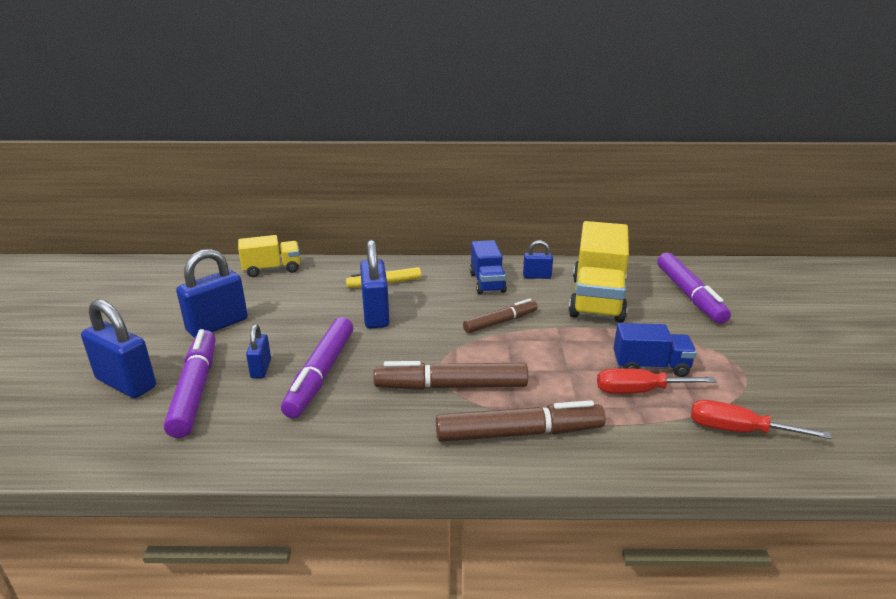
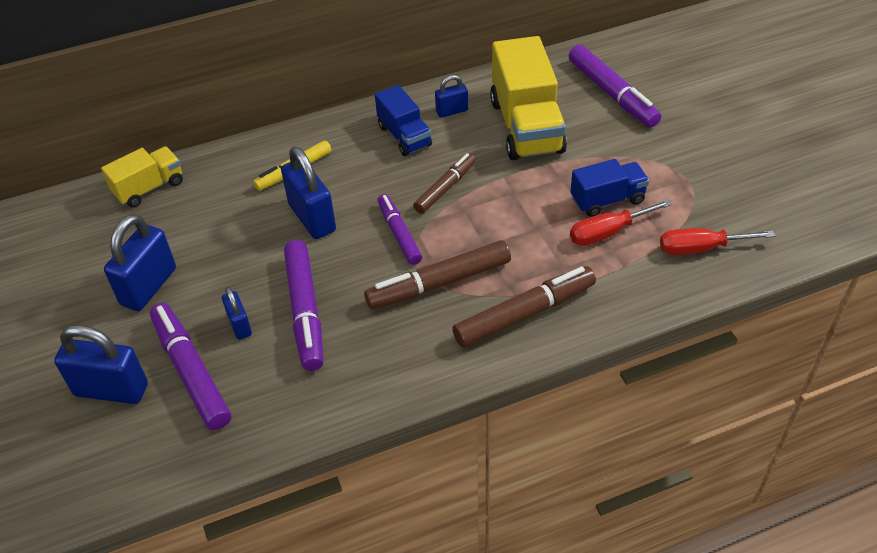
camera: 20 degrees left, 20 degrees up
none -> purple marker [378,194,422,265]

